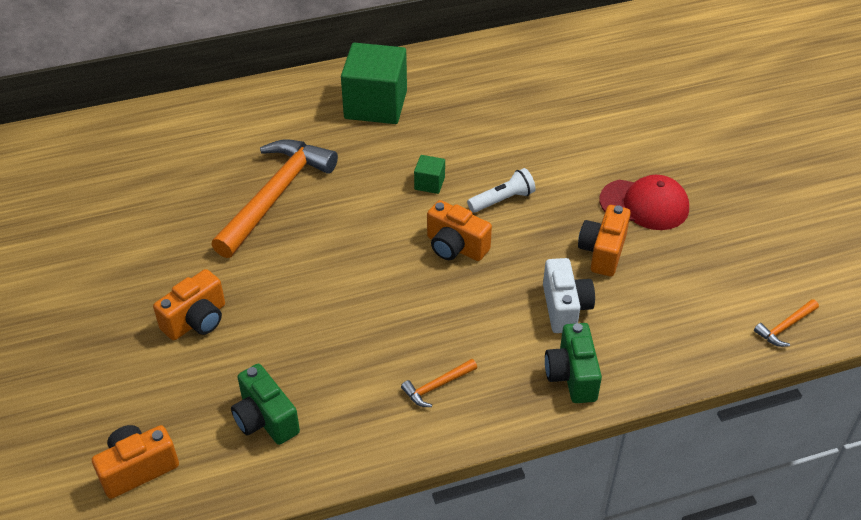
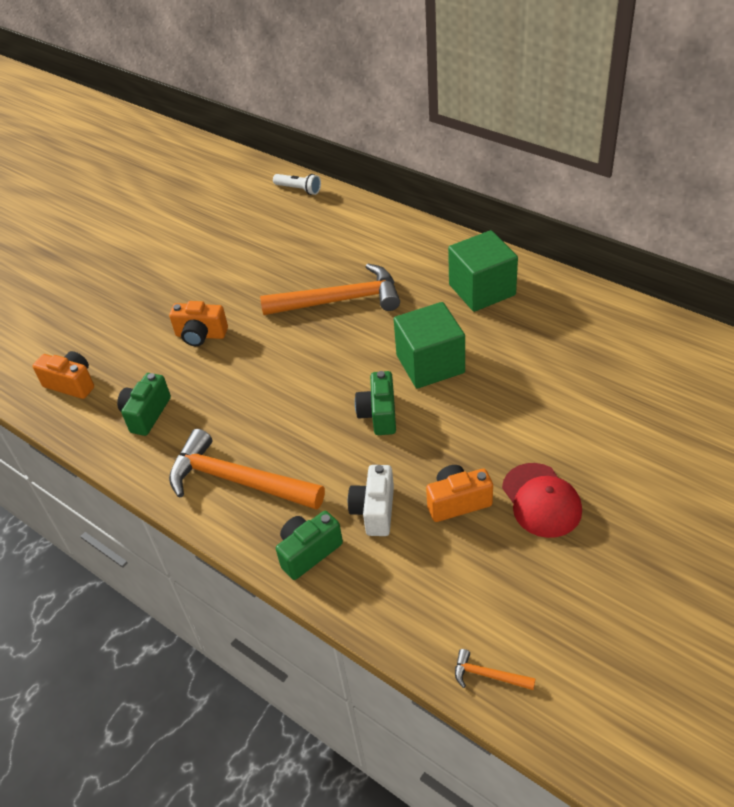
camera: 60 degrees right, 0 degrees up
orange hammer [401,359,477,407] -> orange hammer [169,429,325,510], size x2.43
green cube [414,155,445,194] -> green cube [394,302,465,389], size x2.29
orange camera [427,200,492,261] -> green camera [355,371,396,435]
white flashlight [467,168,536,213] -> white flashlight moved to [273,174,321,195]
white camera [543,258,595,333] -> white camera turned 135 degrees clockwise [348,465,394,536]

